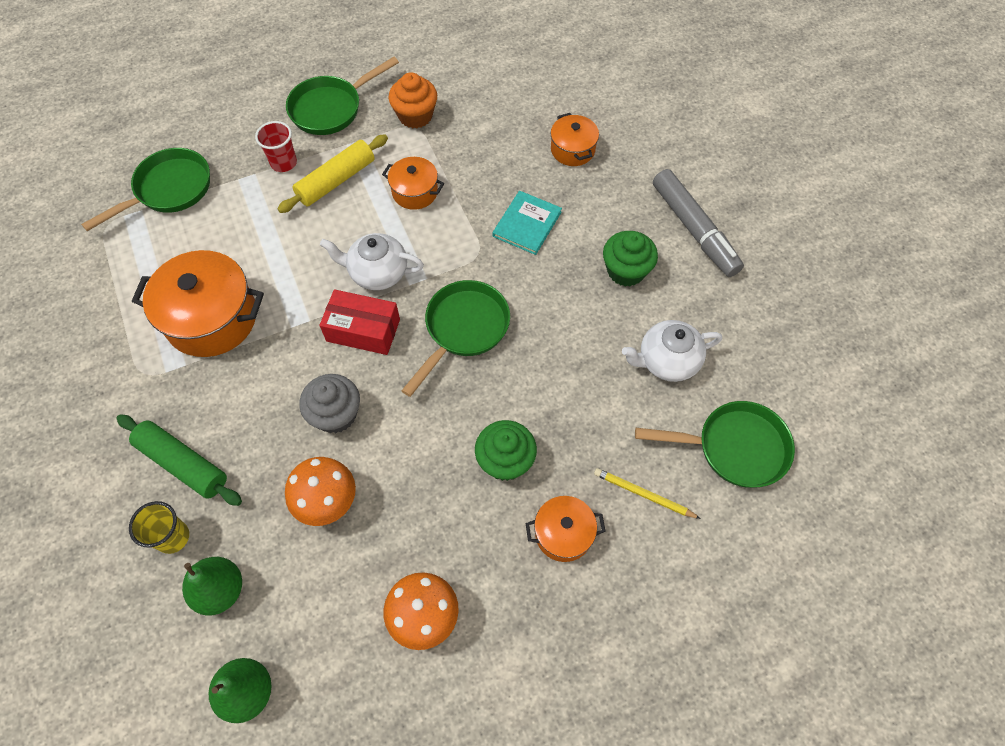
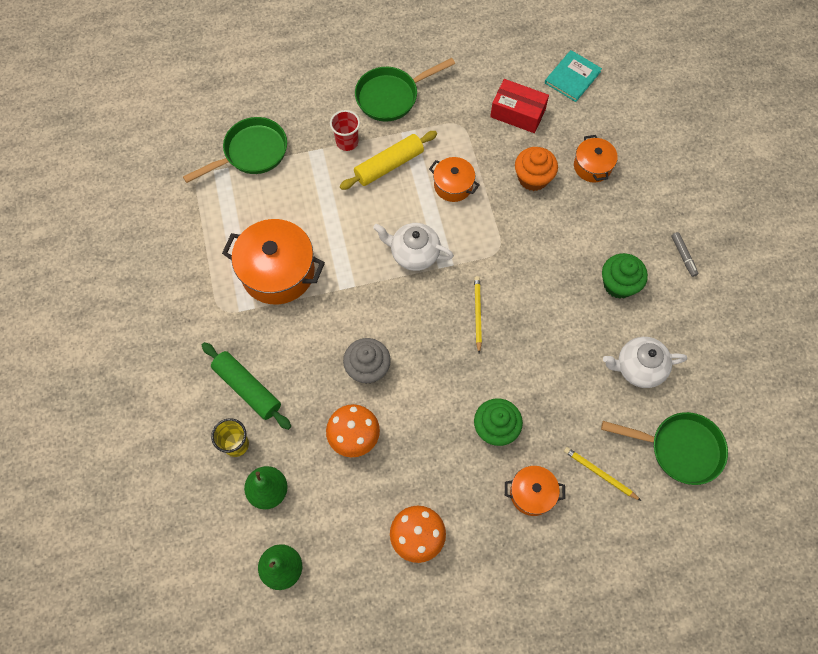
camera: 10 degrees right, 5 degrees up
red box [320,289,400,355] -> red box moved to [490,79,549,133]
orange cupcake [389,72,437,128] -> orange cupcake moved to [515,147,558,191]
green pan [401,280,510,397] -> yellow pencil [474,276,482,353]
turquoise book [492,191,562,255] -> turquoise book moved to [545,50,602,102]
grey marker [653,169,744,277] -> grey marker [671,232,698,277], size x0.43

